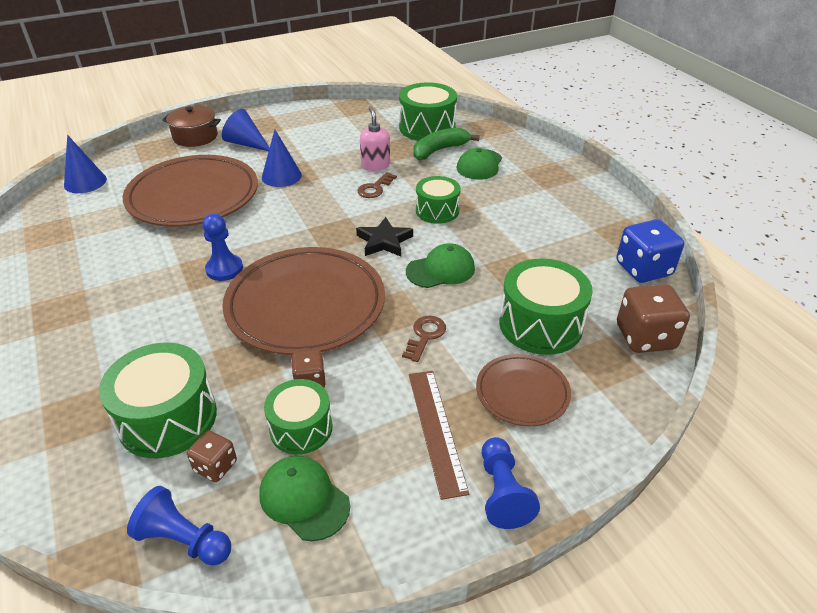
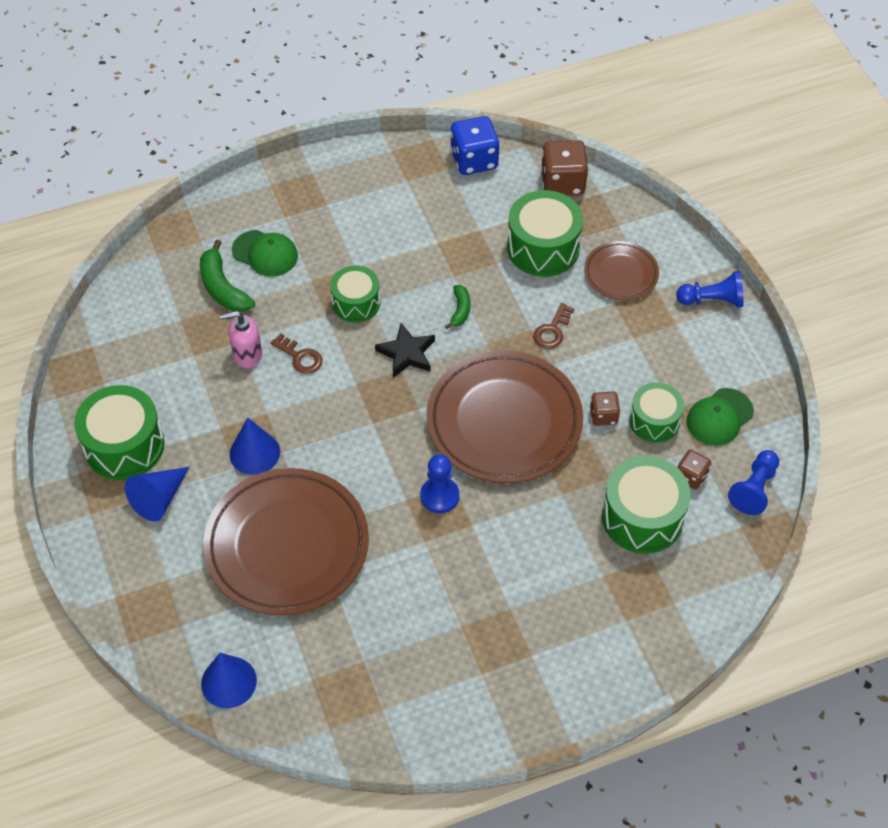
camera: 85 degrees left, 15 degrees up
brown pot [162,106,221,147] -> none
green drum [399,82,457,141] -> green drum moved to [74,385,165,480]
brown key [402,316,446,362] -> brown key turned 90 degrees counterclockwise [533,303,575,349]
green cap [406,244,475,288] -> green banana [445,285,470,329]
brown ruler [409,371,469,500] -> none

